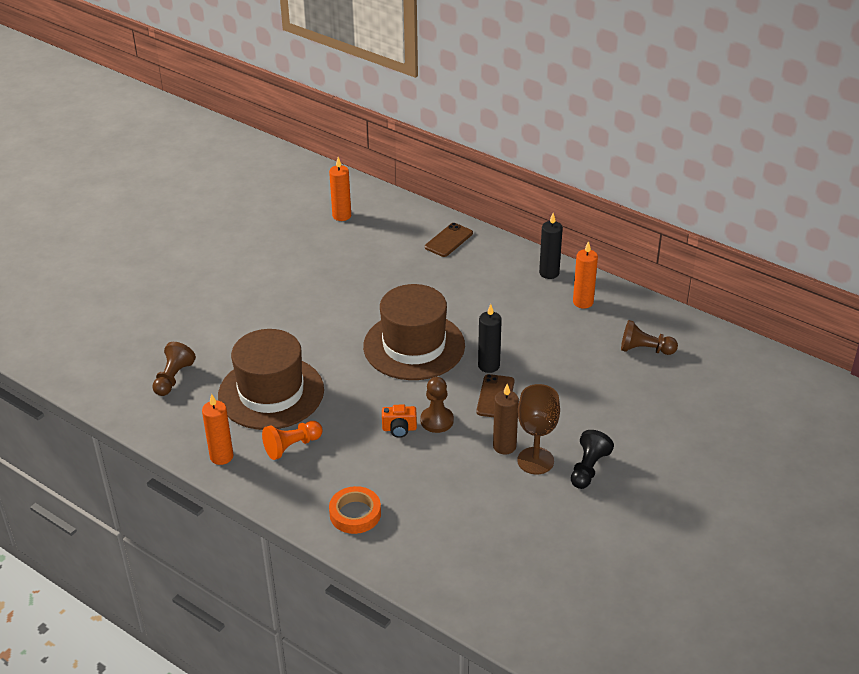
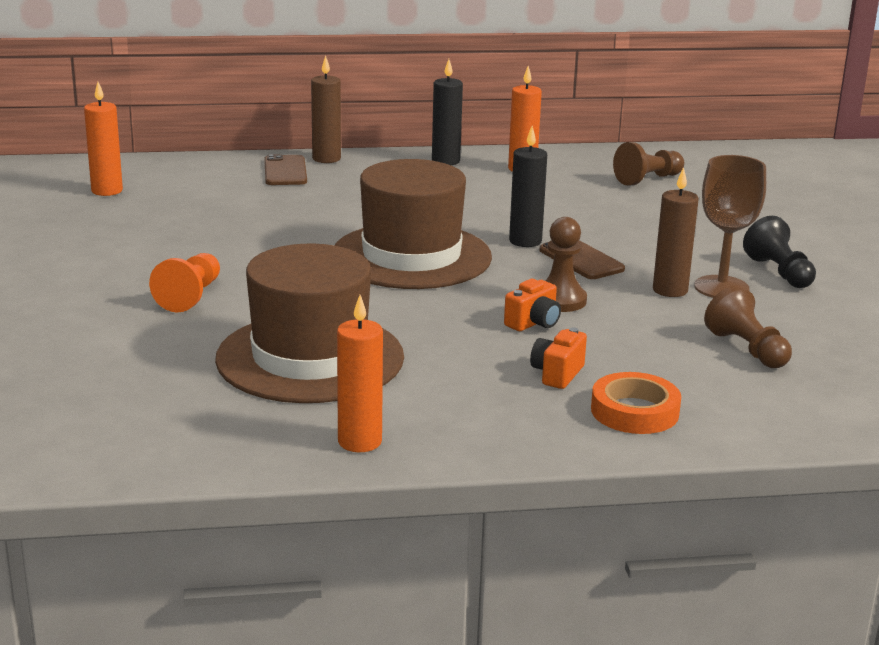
camera: 45 degrees left, 15 degrees down
brown pawn [152,342,196,396] -> brown pawn moved to [704,285,792,368]
orange pawn [262,421,322,460] -> orange pawn moved to [149,253,220,312]
none -> brown candle [311,55,341,163]
none -> orange camera [530,328,587,389]

